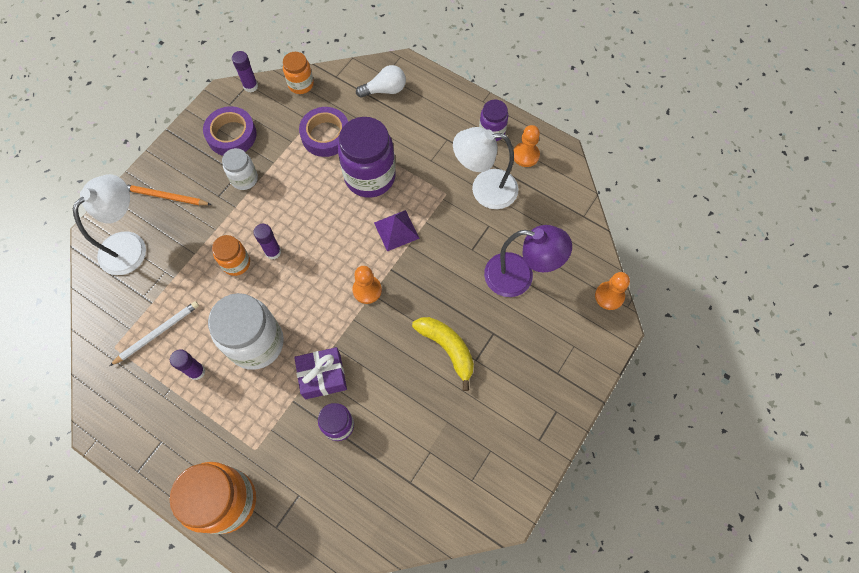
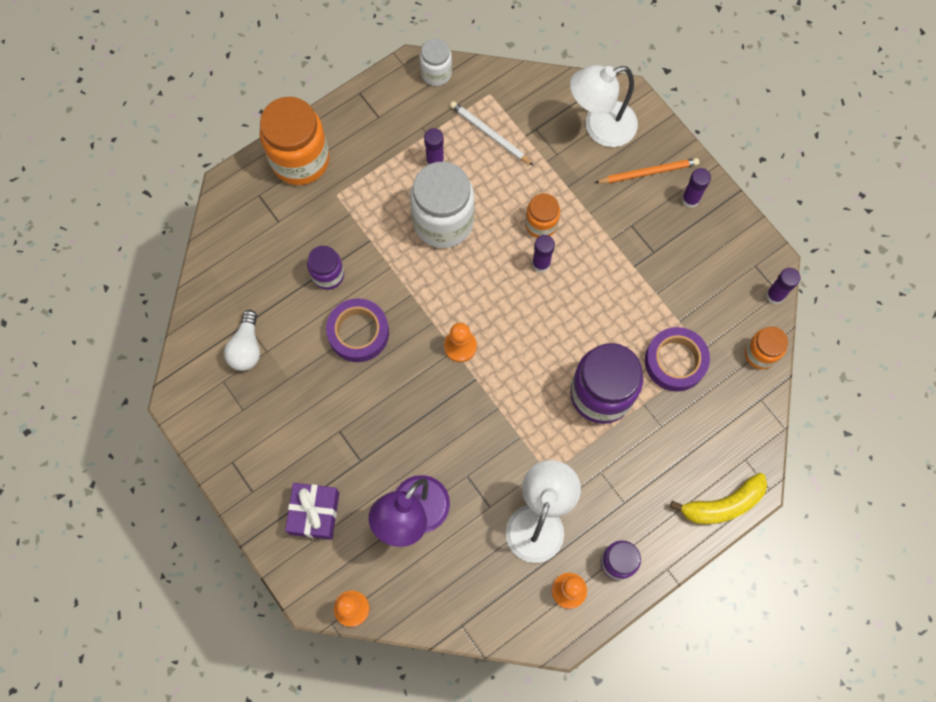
camera: 110 degrees right, 5 degrees up
white lamp [73,174,146,275] -> white lamp turned 105 degrees clockwise [570,65,638,147]
white pencil [110,301,199,366] -> white pencil turned 150 degrees clockwise [450,101,534,166]
orange pencil [126,184,212,206] -> orange pencil turned 45 degrees clockwise [595,158,699,183]
purple tape [203,106,257,156] -> purple tape moved to [326,298,389,362]
white jar [222,148,258,190] -> white jar moved to [420,38,452,86]
purple gift [294,347,347,399] -> purple gift moved to [285,483,339,540]
white light bulb [356,65,406,98] -> white light bulb moved to [224,310,260,371]
purple pyramid [374,210,420,252] -> none
yellow banana [412,317,474,391] -> yellow banana moved to [670,473,767,524]
none -> purple glue stick [682,168,711,208]

